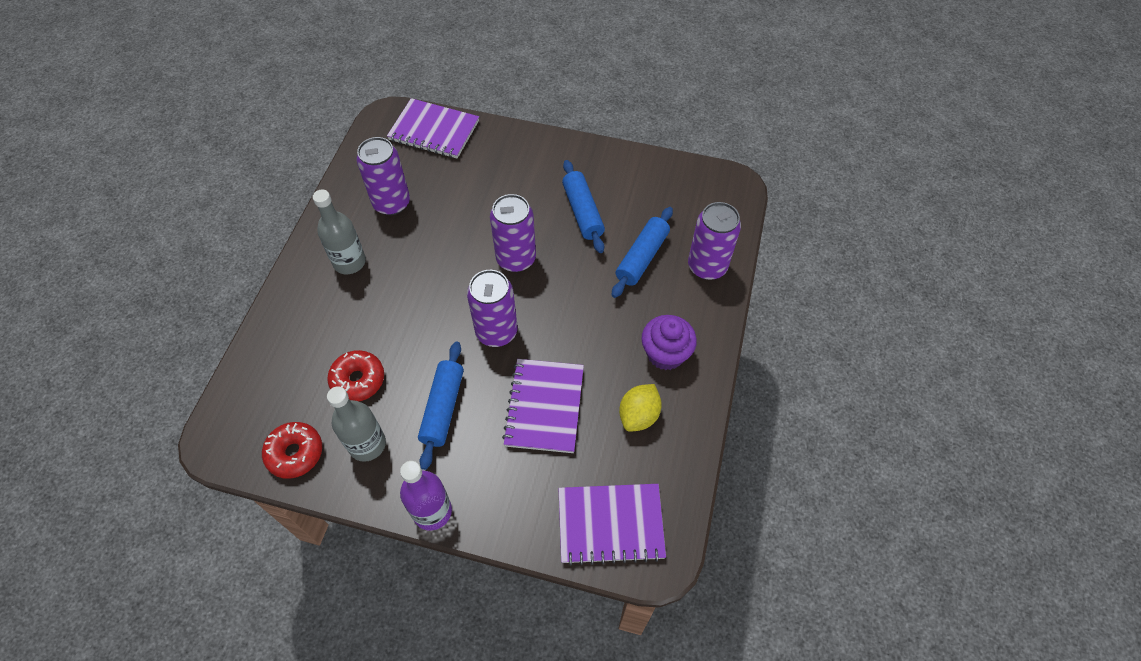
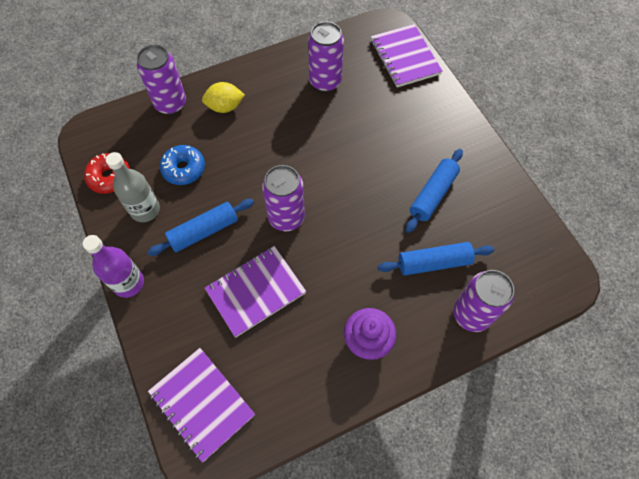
camera: 50 degrees right, 5 degrees up
grey bottle [313,189,366,274] -> none
red donut [327,350,384,401] -> blue donut [160,145,205,185]
purple can [490,194,536,272] -> purple can moved to [137,45,186,114]
yellow lemon [619,384,662,432] -> yellow lemon moved to [202,82,245,113]

